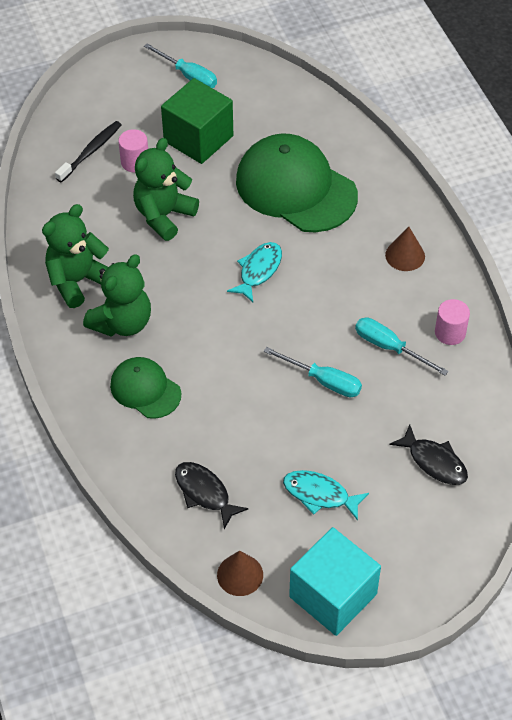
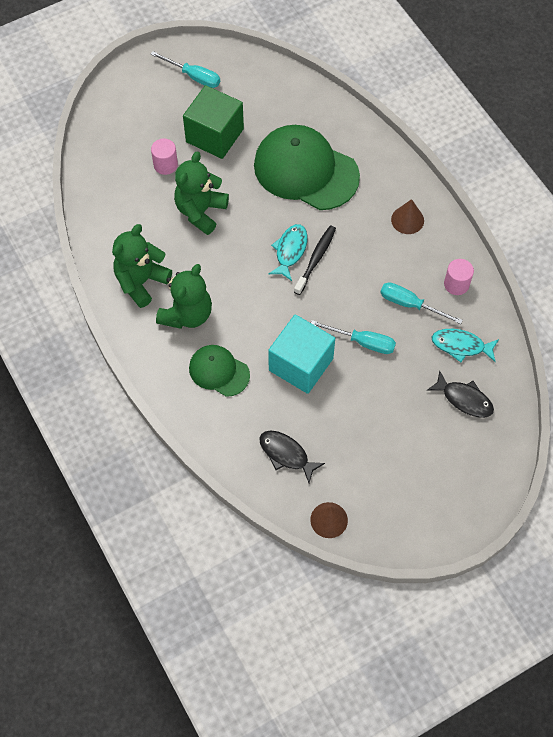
camera: 10 degrees left, 10 degrees up
black toothbrush [55,121,121,183] -> black toothbrush moved to [294,226,336,295]
turquoise fish [283,470,369,521] -> turquoise fish moved to [432,329,499,362]
turquoise cube [289,527,381,636] -> turquoise cube moved to [268,314,335,394]

